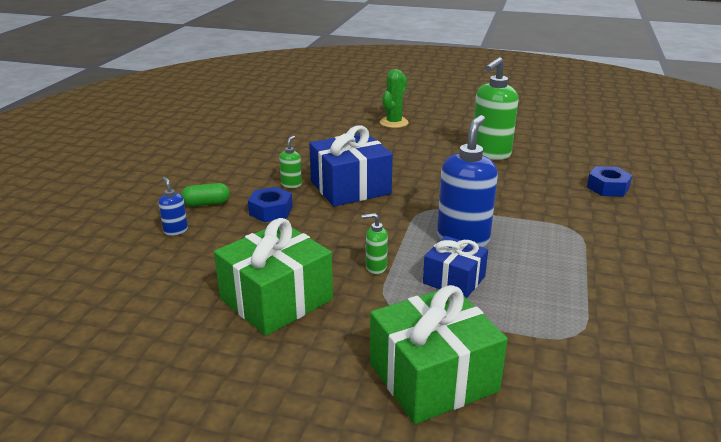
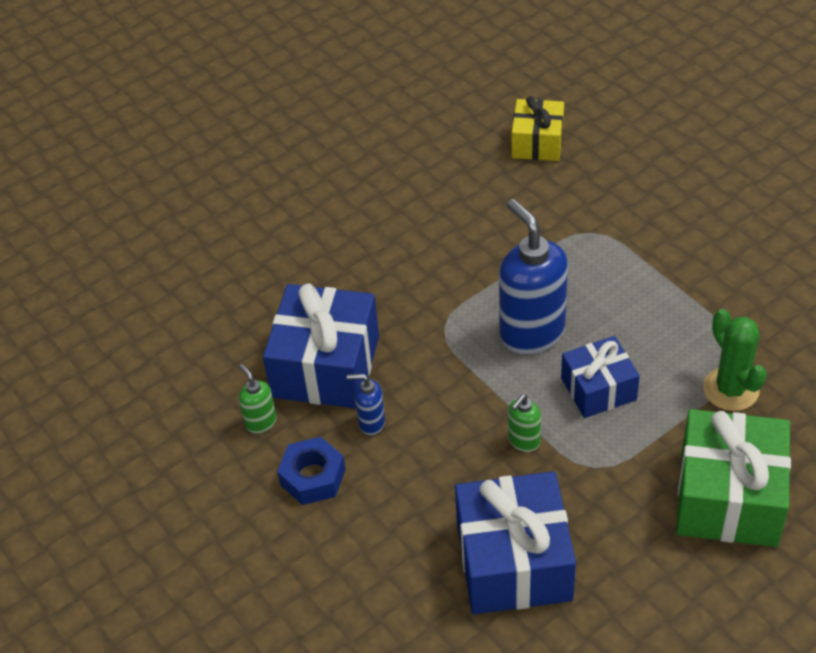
camera: 50 degrees left, 20 degrees up
blue soap dispenser [158,177,188,236] -> blue soap dispenser moved to [347,374,385,435]
green capsule [181,183,230,207] -> none
green gift [214,218,333,336] -> blue gift [455,471,576,614]
green cactus [380,69,408,128] -> green cactus moved to [703,309,767,411]
green soap dispenser [474,57,518,160] -> none
blue nut [587,166,632,197] -> yellow gift [512,96,564,161]

